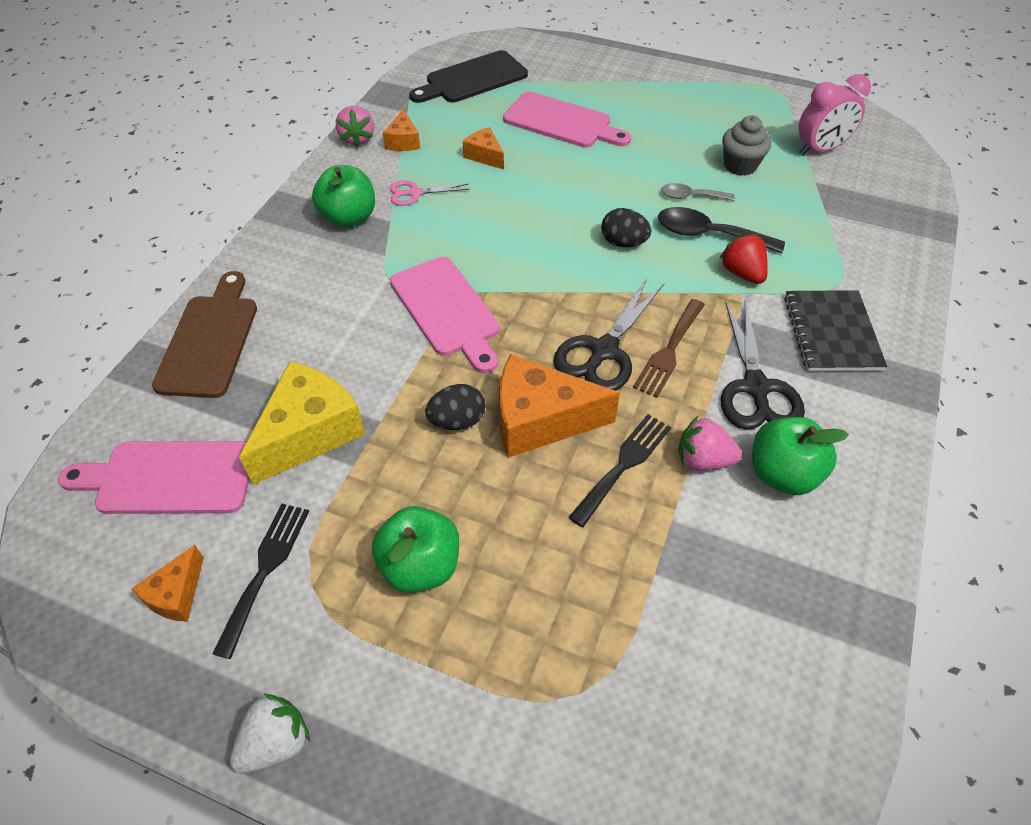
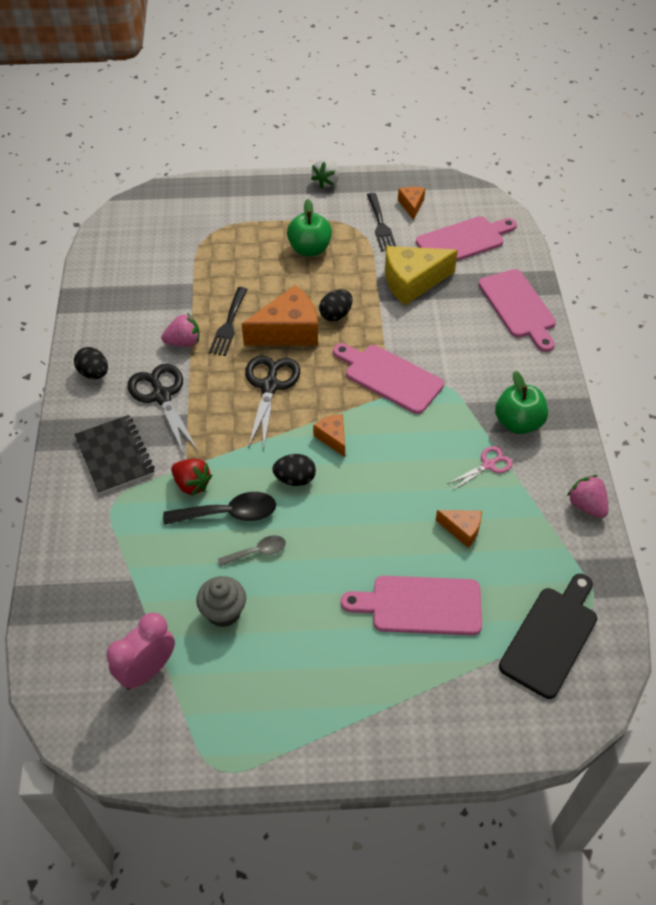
camera: 155 degrees right, 0 degrees up
brown cutting board [152,271,257,398] -> pink cutting board [478,269,556,352]
yellow cheese [239,361,365,485] -> yellow cheese turned 60 degrees clockwise [385,246,458,305]
orange cheese [383,109,420,151] -> orange cheese moved to [313,414,345,457]
brown fork [633,299,705,398] -> none
green apple [752,417,849,495] -> none
none -> black egg [74,347,108,379]

